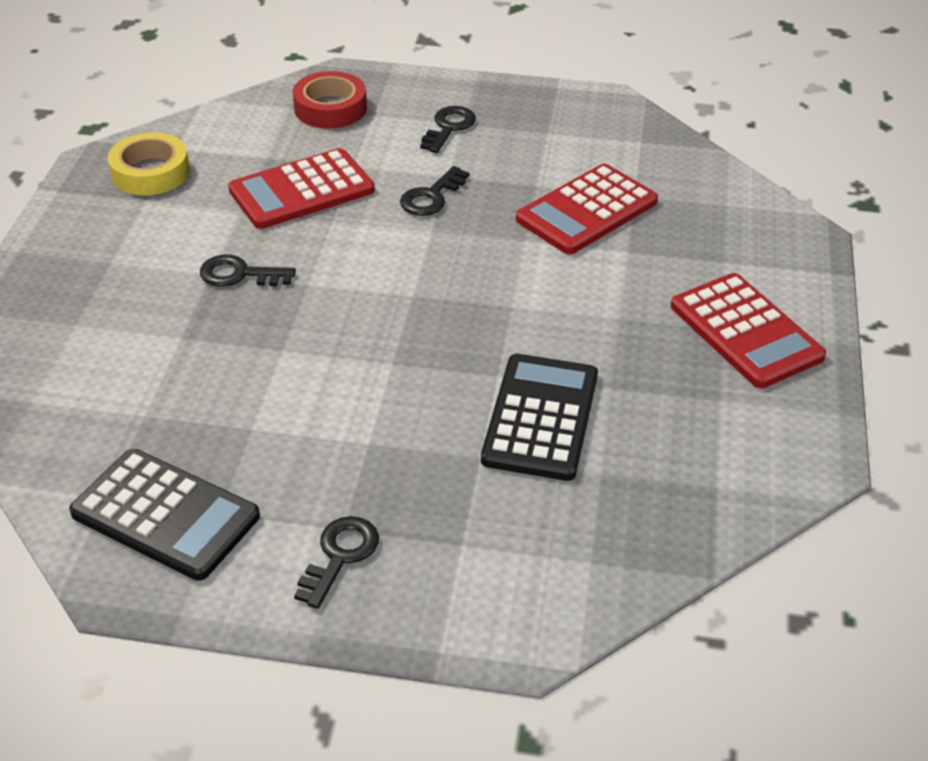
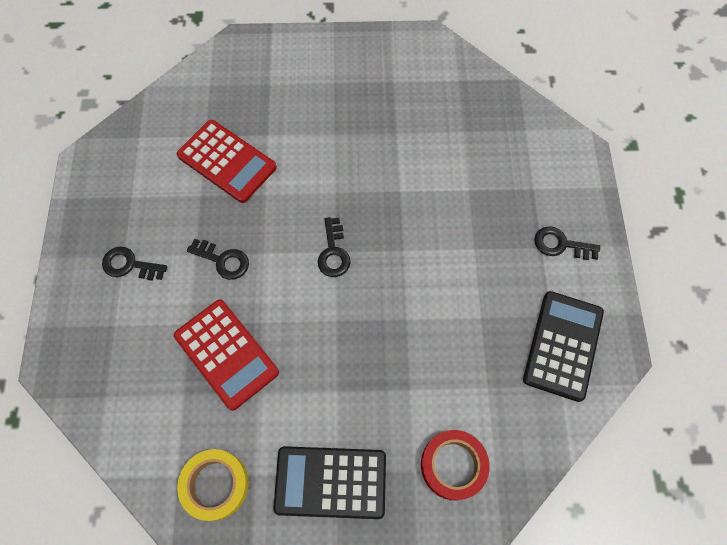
camera: 100 degrees left, 25 degrees up
black key [200,255,296,287] -> black key moved to [318,217,351,277]
red tape [293,71,367,129] -> red tape moved to [421,430,490,500]
black calculator [481,354,598,481] -> black calculator moved to [273,446,386,519]
red calculator [671,273,826,388] -> none

